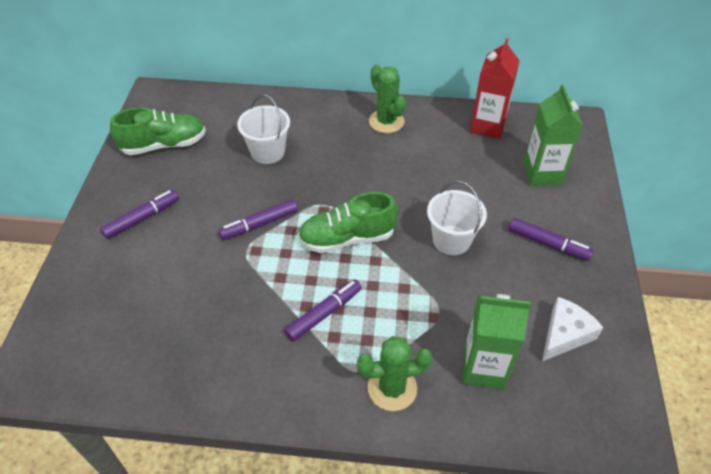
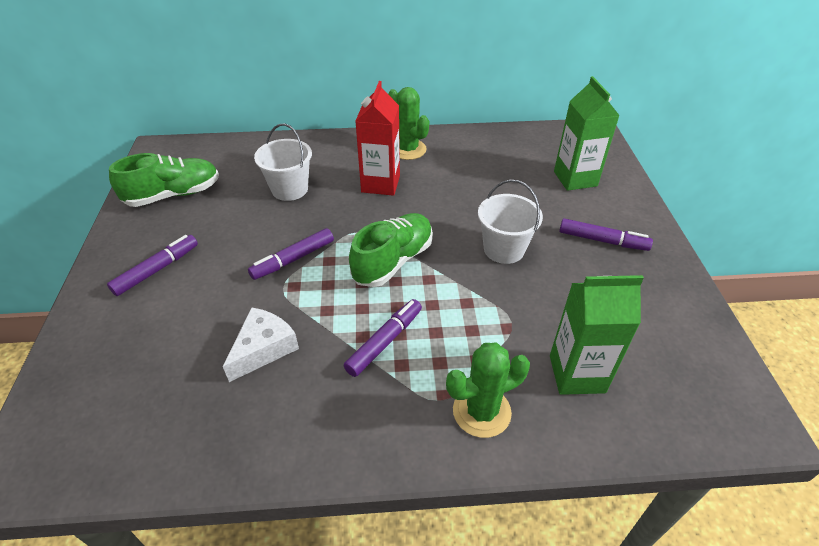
camera: 10 degrees left, 5 degrees down
green shoe [298,192,398,253] -> green shoe turned 150 degrees clockwise [349,213,433,287]
red carton [470,38,520,139] -> red carton moved to [355,81,400,196]
white cheese [542,297,604,361] -> white cheese moved to [223,307,299,382]

